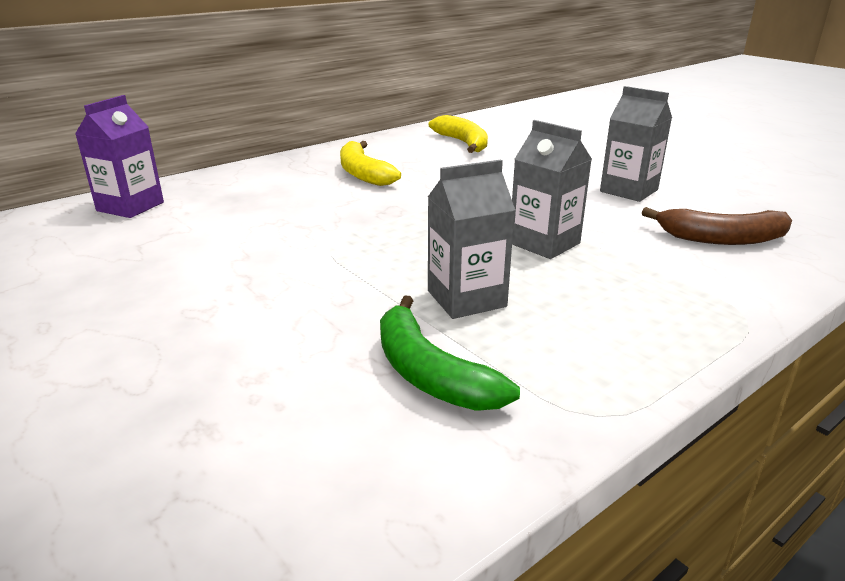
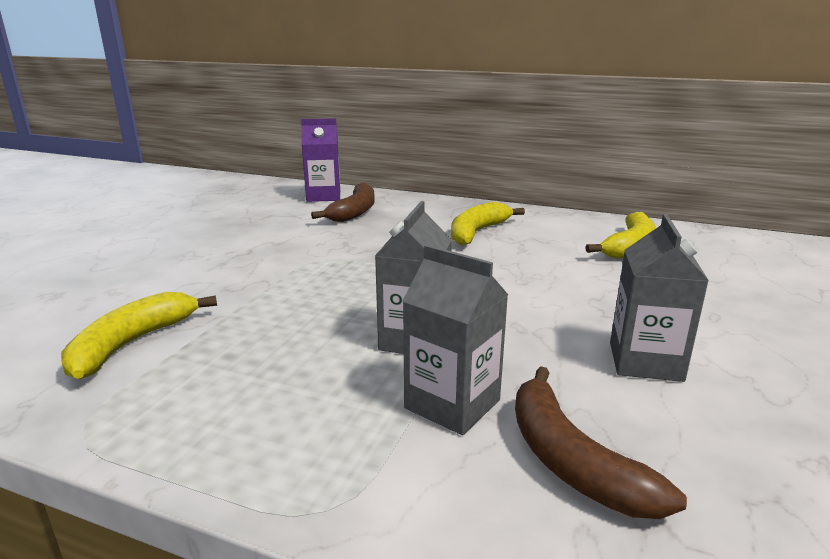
camera: 60 degrees right, 5 degrees down
green banana [380,295,520,411] -> yellow banana [61,292,217,380]
grey carton [428,160,515,319] -> grey carton moved to [403,245,508,435]
none -> brown banana [311,182,375,222]

